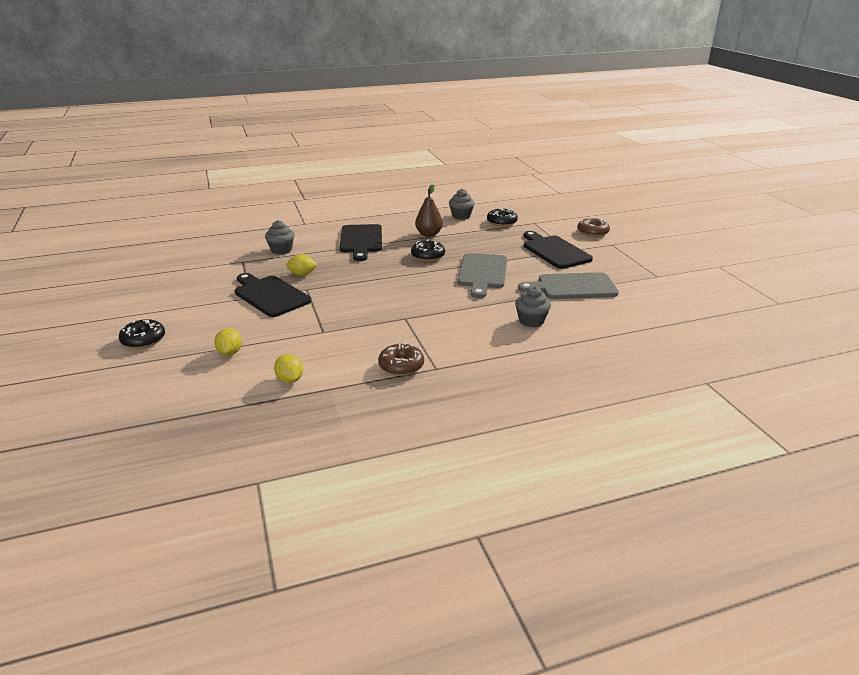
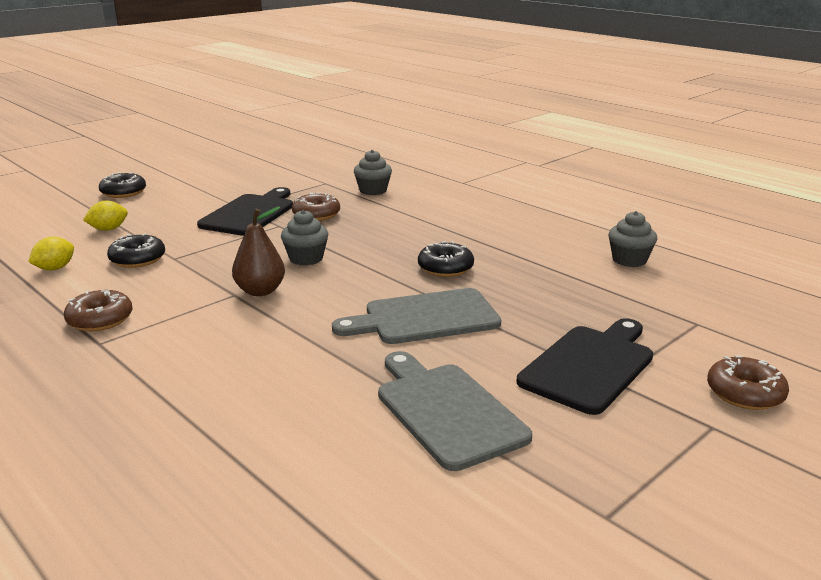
camera: 65 degrees right, 5 degrees down
yellow lemon [286,254,317,276] -> brown donut [292,192,340,221]
black cutting board [339,224,382,261] -> none
brown pear [415,185,443,237] -> brown pear moved to [232,207,285,296]
black donut [487,208,518,226] -> black donut moved to [107,233,165,268]
grey cupcake [515,286,551,327] -> grey cupcake moved to [281,210,329,266]

